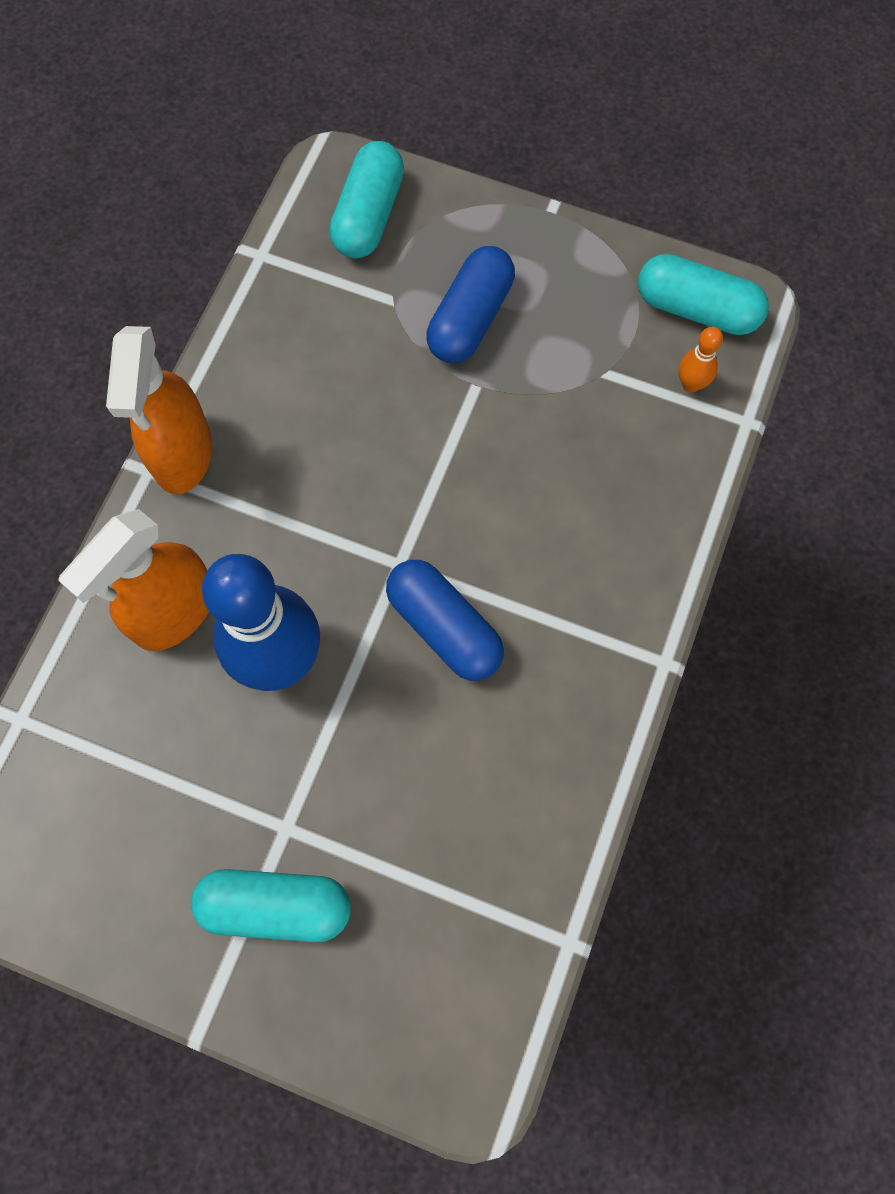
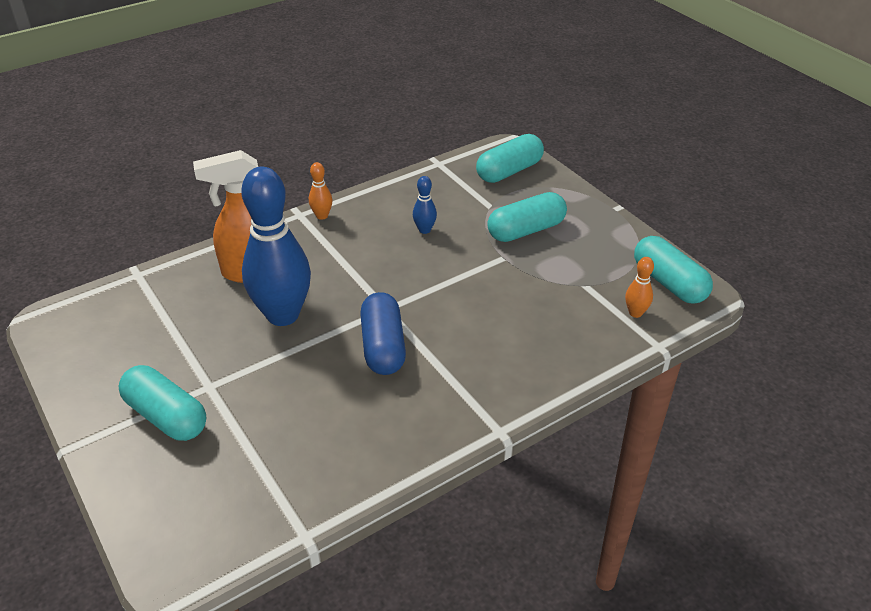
camera: 35 degrees right, 30 degrees down
orange spray bottle [106,326,212,494] -> orange bowling pin [309,162,332,220]
blue capsule [426,246,515,363] -> turquoise capsule [487,192,567,242]
none -> blue bowling pin [413,176,437,234]

